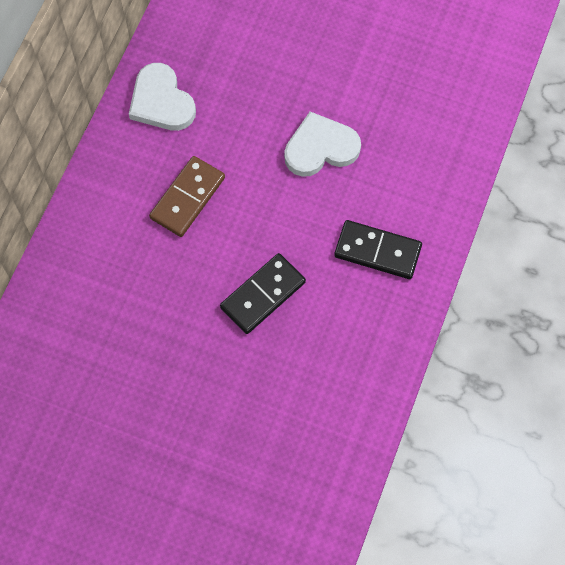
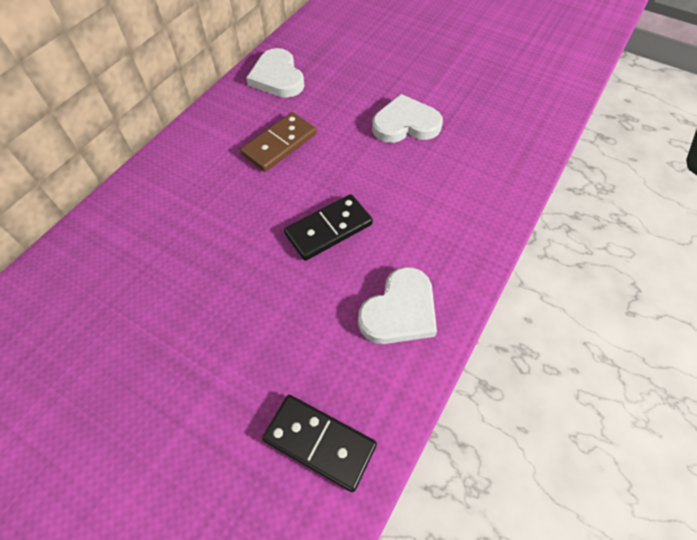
camera: 10 degrees right, 10 degrees down
black domino [334,220,422,279] -> black domino moved to [262,395,377,492]
none -> white heart [358,267,437,344]

